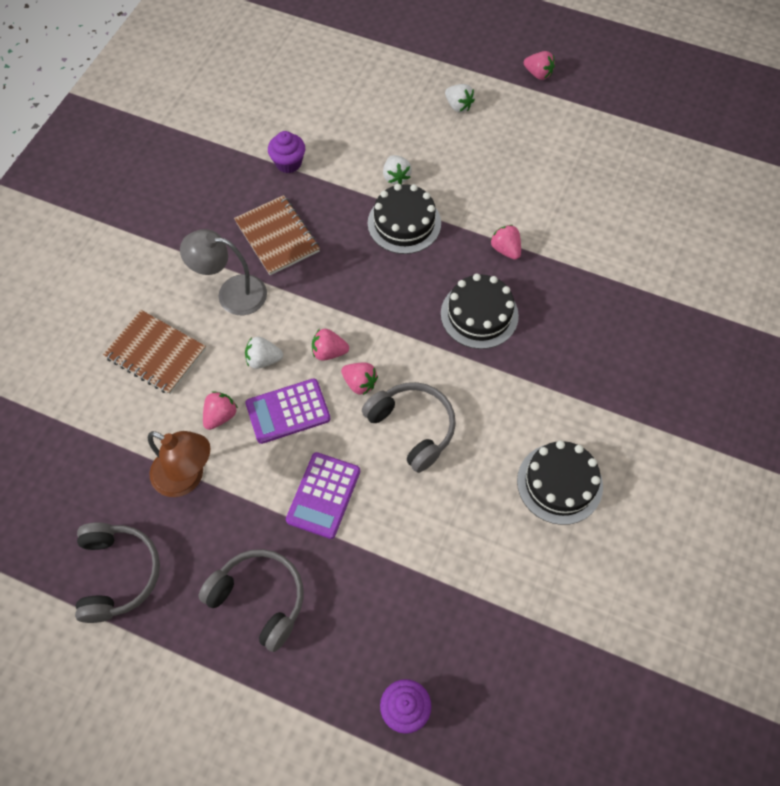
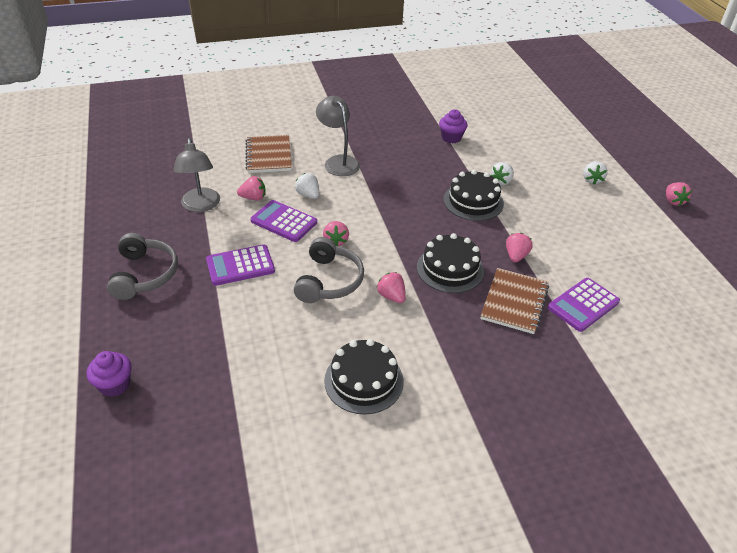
camera: 50 degrees right, 20 degrees down
grey headphones [75,522,160,623] -> none
brown lamp [148,431,210,497] -> grey lamp [173,138,220,212]
brown notebook [234,195,320,275] -> brown notebook moved to [480,268,549,334]
pink strawberry [312,329,349,361] -> pink strawberry moved to [377,272,406,303]
none -> purple calculator [548,278,620,332]

